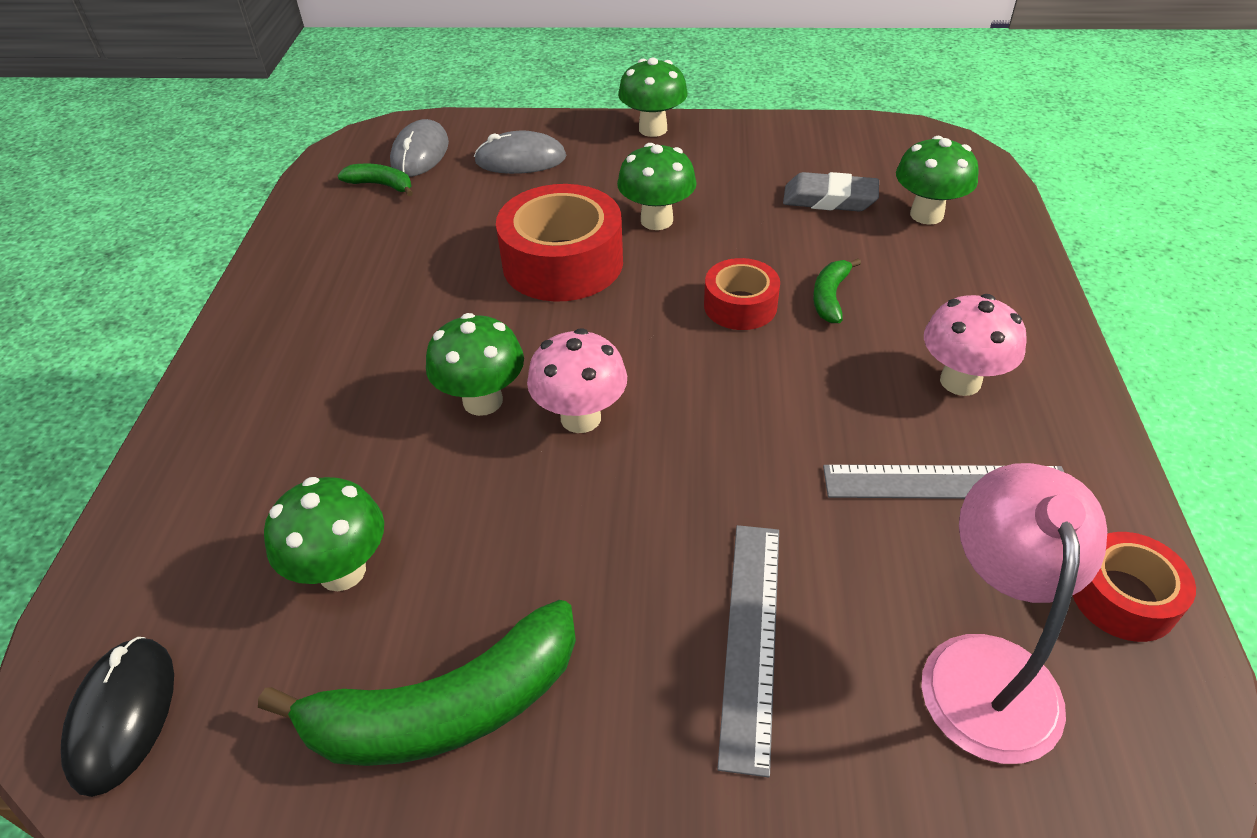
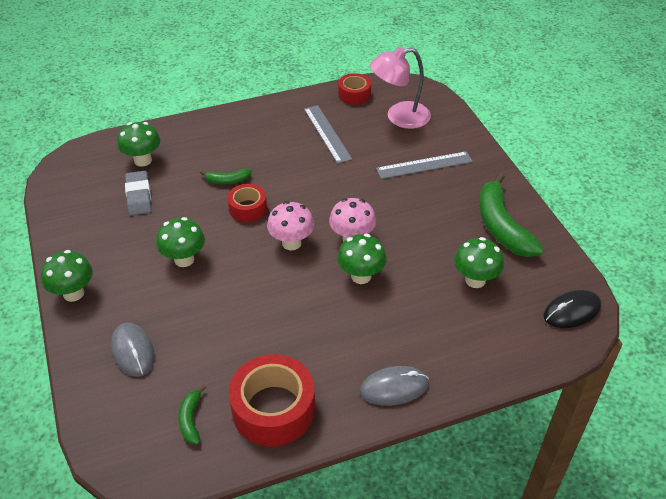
camera: 115 degrees left, 0 degrees up
green banana [258,600,576,766] -> green banana turned 150 degrees counterclockwise [479,173,544,257]
grey mouse [390,119,449,177] -> grey mouse moved to [360,366,429,406]
red tape [496,184,623,302] -> red tape moved to [229,354,315,447]
pink mushroom [924,294,1027,396] -> pink mushroom moved to [267,201,314,250]

